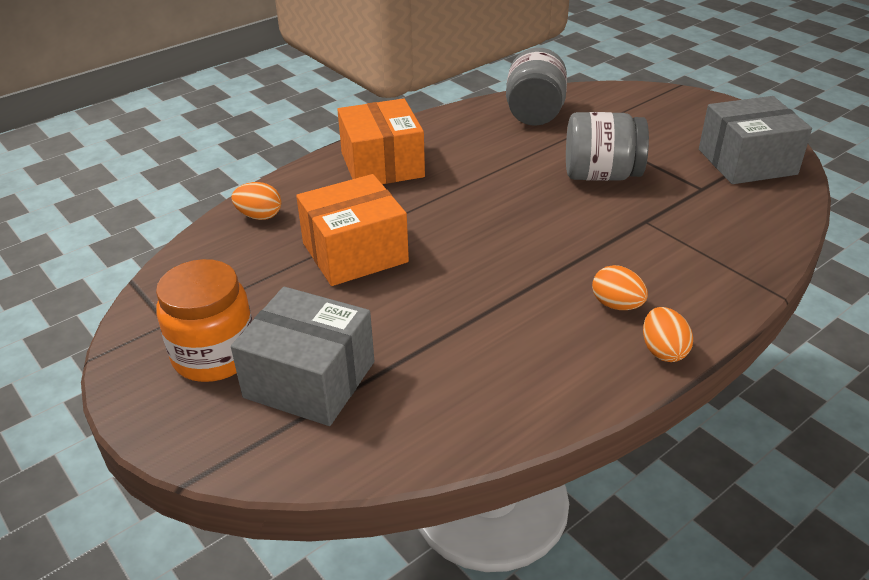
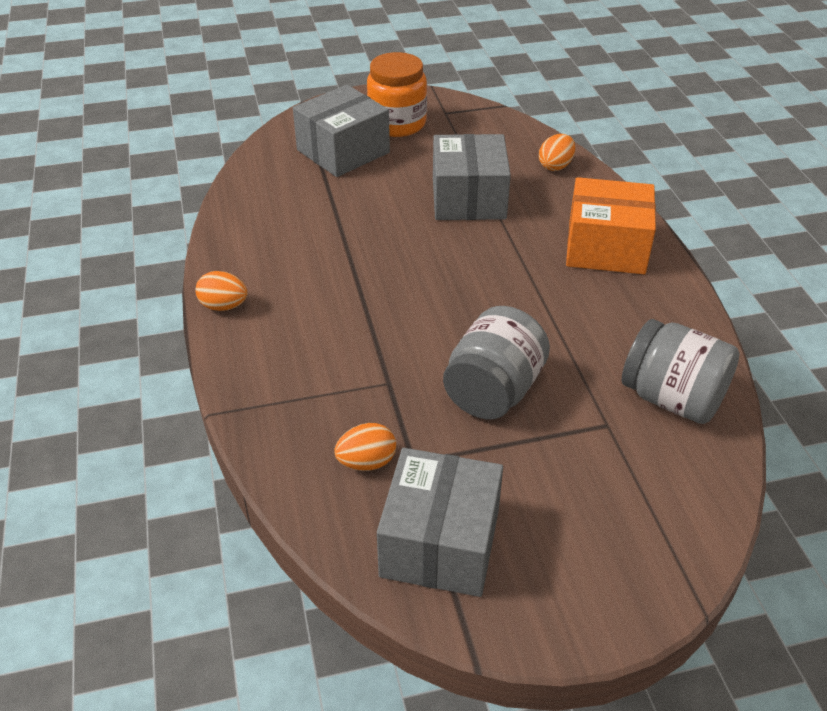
camera: 115 degrees right, 5 degrees up
orange box [296,174,409,286] -> grey box [433,134,511,220]
orange egg [592,265,648,310] -> orange egg moved to [334,423,396,471]

